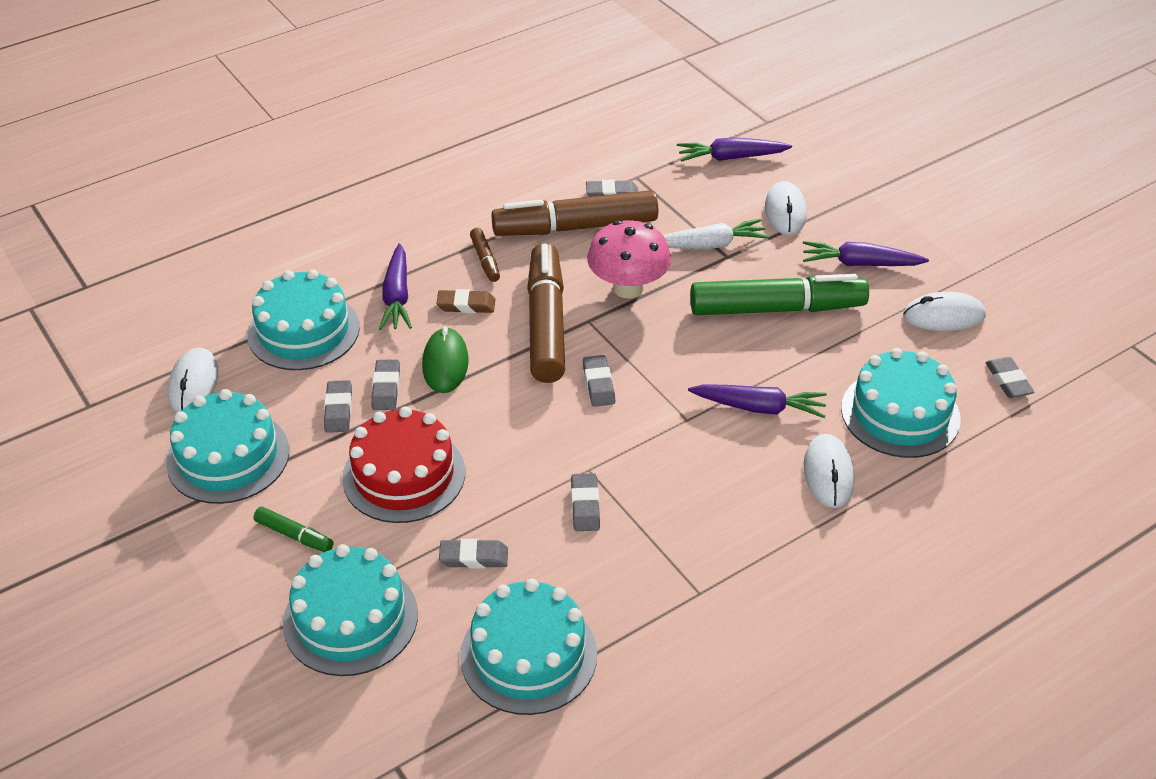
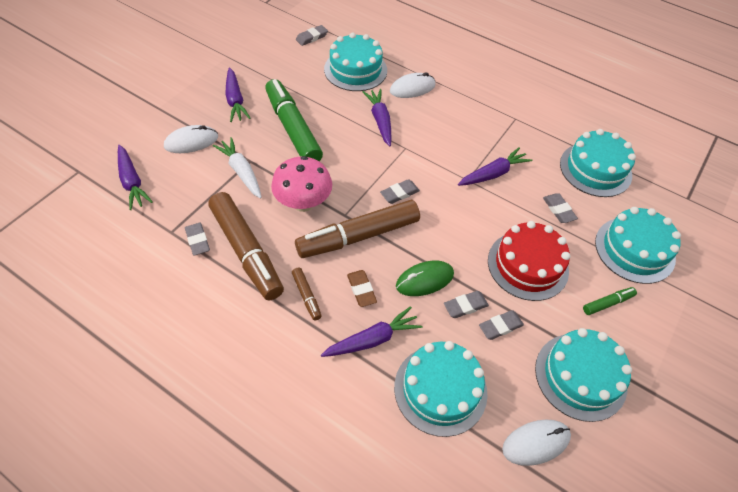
camera: 115 degrees left, 10 degrees up
green marker [254,506,333,552] -> green marker turned 60 degrees clockwise [583,287,637,315]
brown marker [470,228,500,282] -> brown marker turned 105 degrees clockwise [292,267,322,321]
grey eraser [571,473,600,531] -> purple carrot [458,147,532,186]
white mouse [903,292,986,331] -> none

